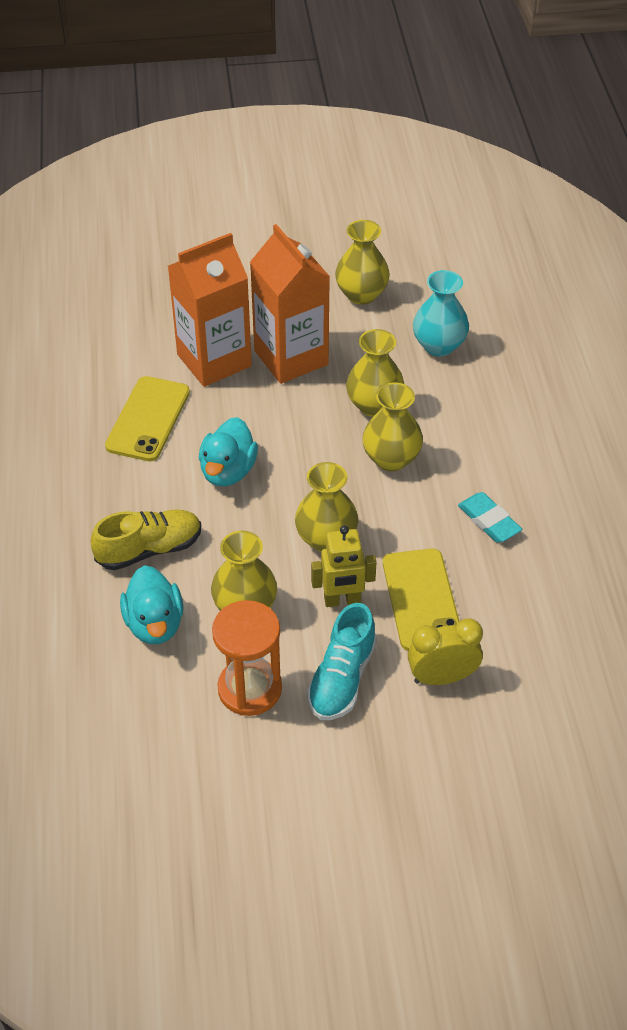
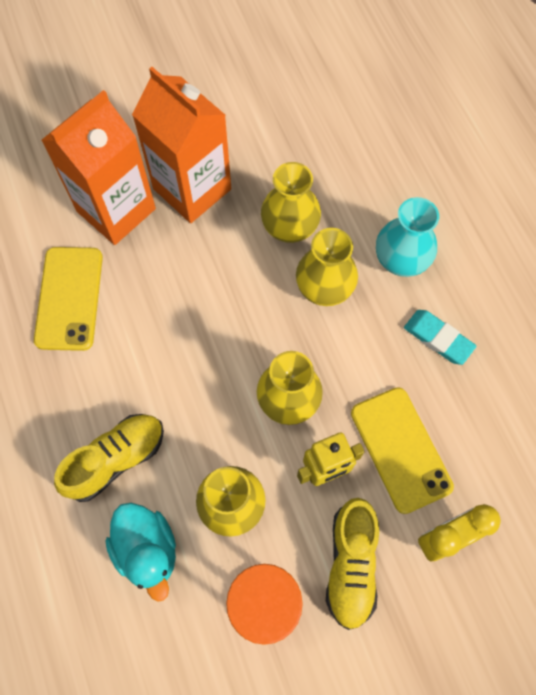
camera: 15 degrees left, 20 degrees up
turquoise duck [199,417,258,486] -> none
turquoise shoe [307,603,377,720] -> yellow shoe [326,498,379,630]
yellow vase [335,220,390,305] -> none
turquoise vase [413,270,469,357] -> turquoise vase moved to [376,197,439,277]

